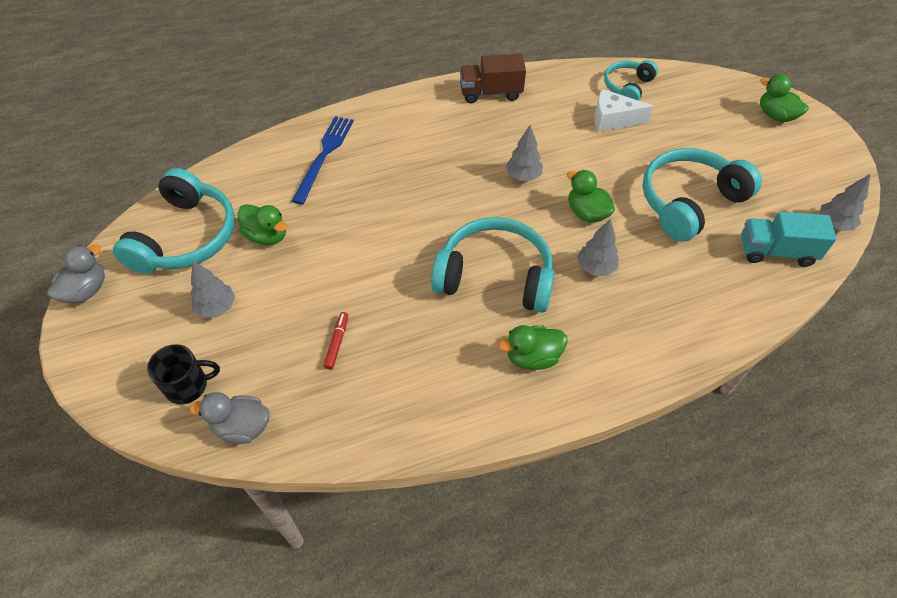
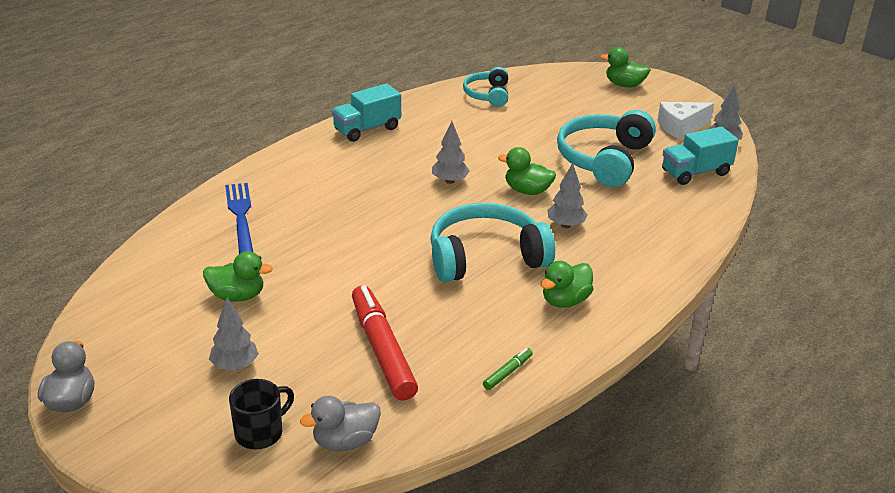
camera: 30 degrees left, 20 degrees down
turquoise headphones [113,168,235,274] -> none
red marker [324,312,348,370] -> red marker [352,285,418,401], size x2.34
brown truck [460,54,526,103] -> turquoise truck [332,84,401,142]
white cheese [594,89,654,132] -> white cheese moved to [657,102,714,139]
none -> green marker [483,348,533,390]

